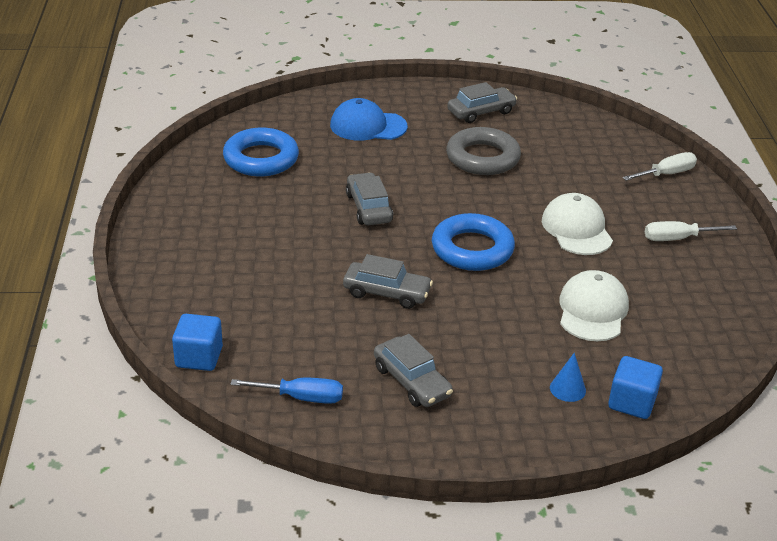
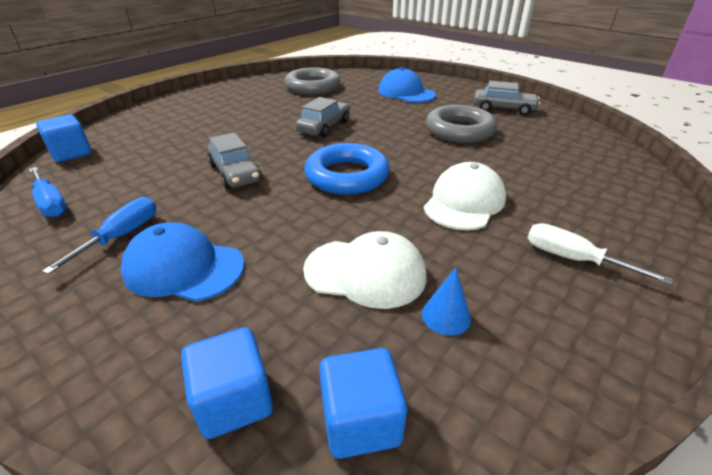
camera: 45 degrees right, 0 degrees up
blue ring [223,128,299,176] -> grey ring [284,67,340,95]
grey car [374,334,453,407] -> blue screwdriver [42,197,157,274]
blue cone [550,353,586,402] -> blue cone moved to [422,267,471,336]
white cap [559,270,629,341] -> white cap turned 45 degrees clockwise [303,231,427,309]
white screwdriver [622,152,697,181] -> none
none -> blue cap [121,223,244,302]
none -> blue cube [319,348,407,459]

